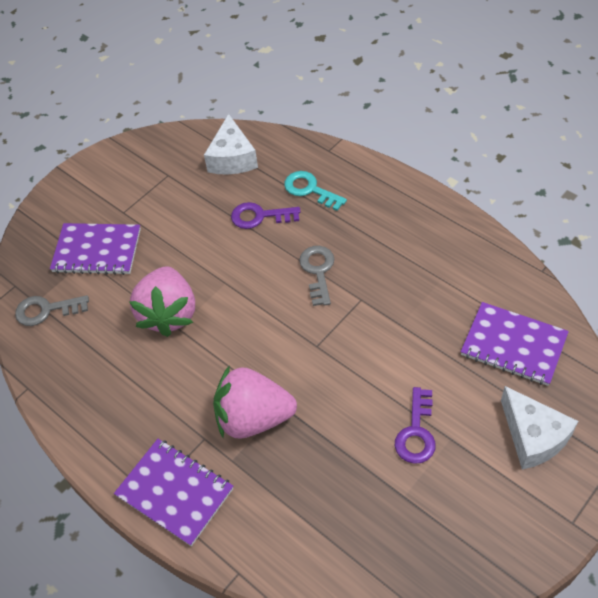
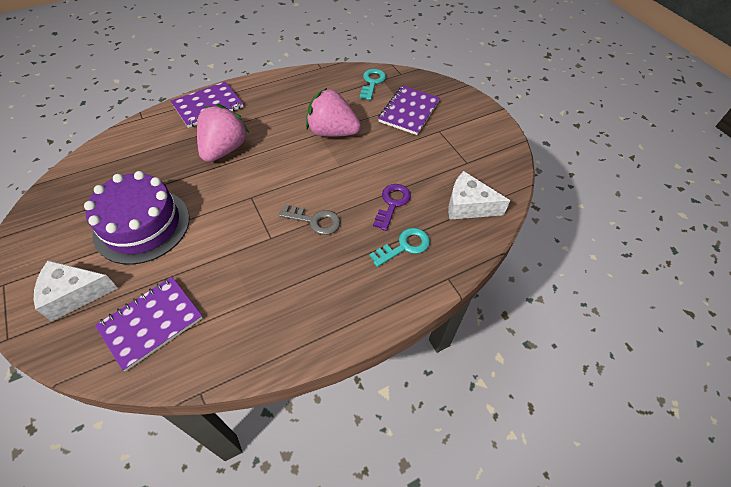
camera: 105 degrees right, 0 degrees up
grey key [15,295,89,326] -> turquoise key [360,69,386,100]
purple key [395,387,436,464] -> purple cake [84,171,189,265]

